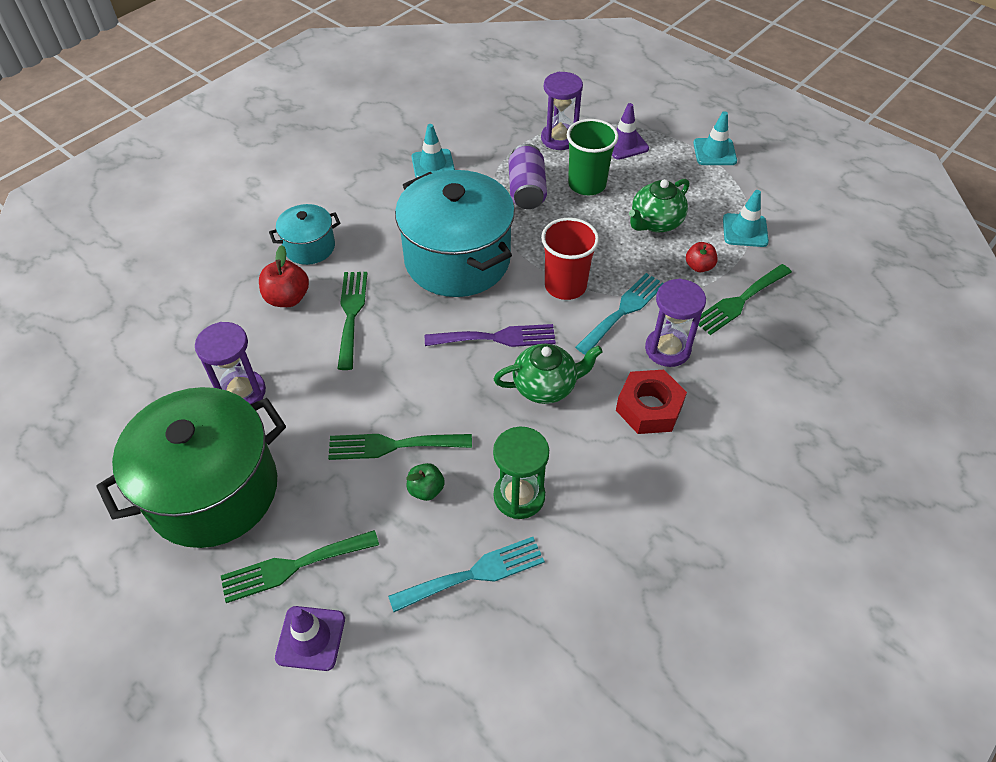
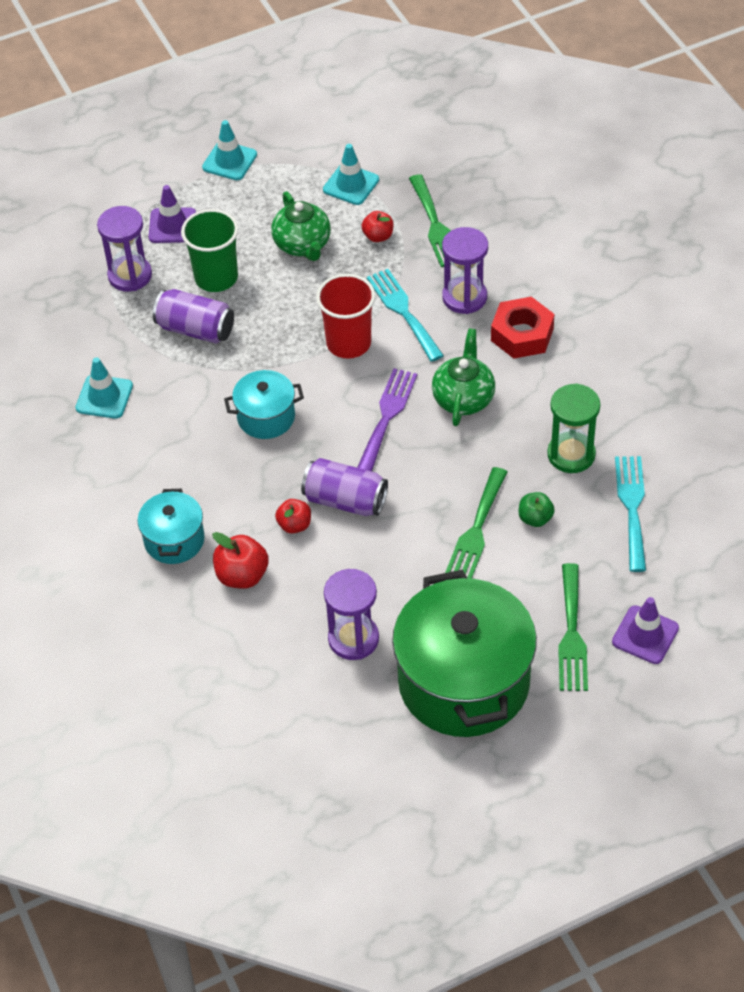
camera: 65 degrees left, 0 degrees up
green fork [337,272,367,370] -> red apple [275,499,311,534]
turquoise pot [395,170,515,297] -> turquoise pot [224,370,304,439], size x0.49
none -> purple can [301,458,388,516]

